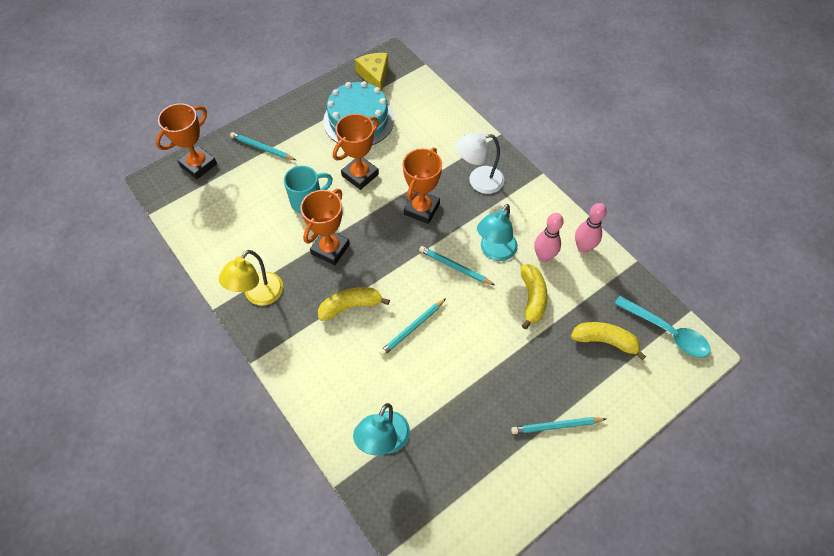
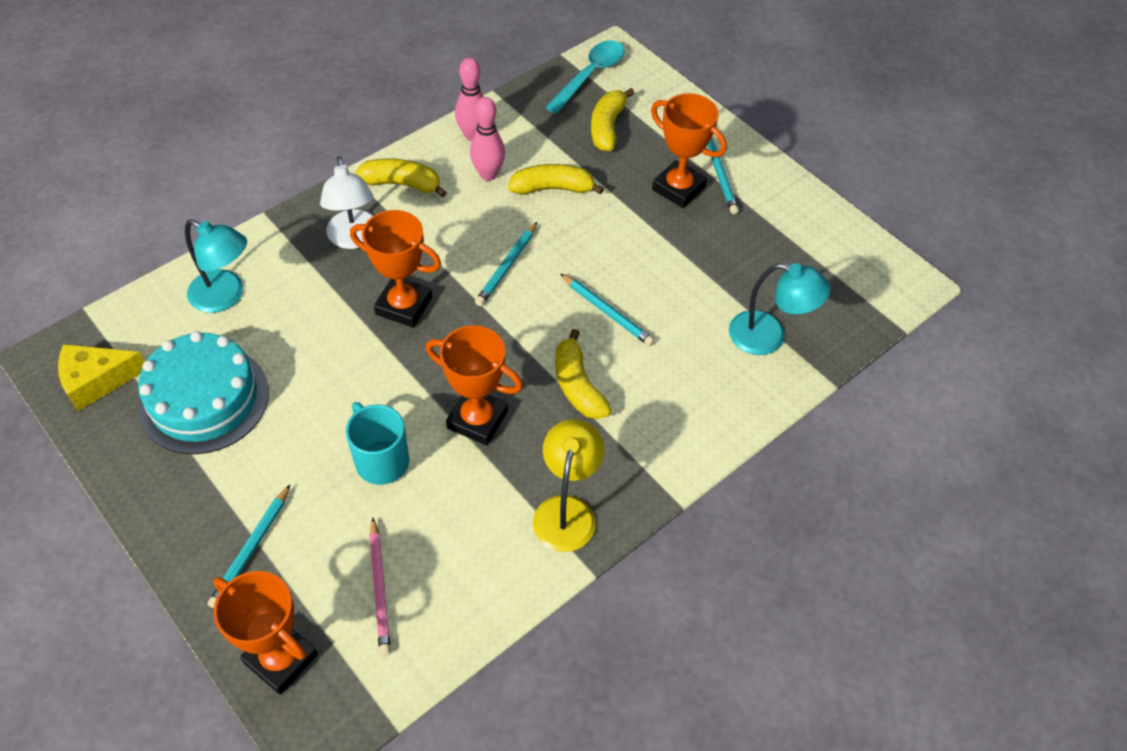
camera: 95 degrees left, 5 degrees down
yellow lamp [219,250,283,306] -> yellow lamp turned 105 degrees counterclockwise [533,419,604,552]
orange trophy [333,114,379,190] -> orange trophy moved to [651,93,727,208]
turquoise lamp [477,204,518,261] -> turquoise lamp moved to [185,219,247,313]
none -> yellow banana [355,159,447,198]
none -> pink pencil [369,518,391,656]

